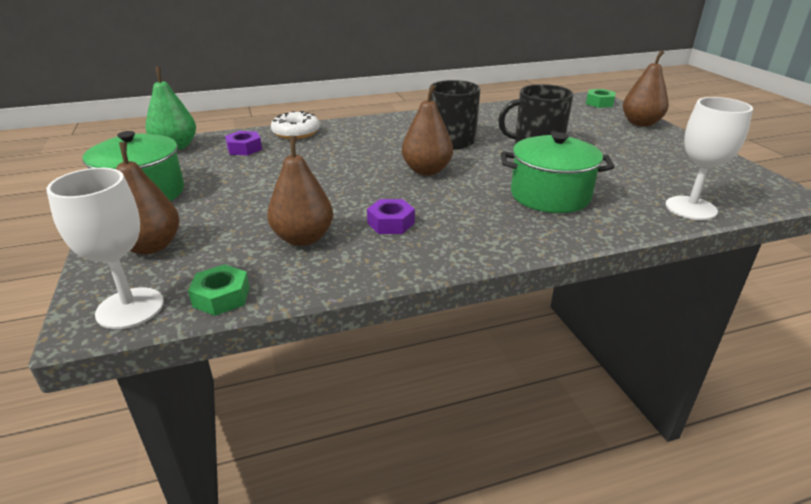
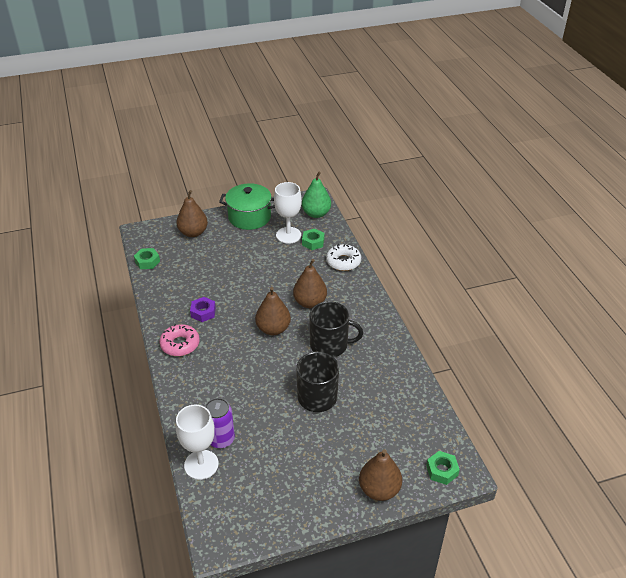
camera: 90 degrees right, 10 degrees up
white goblet [47,168,164,329] -> white goblet moved to [274,182,302,244]
purple nut [225,131,262,156] -> green nut [302,229,324,250]
brown pear [267,136,333,246] -> brown pear moved to [293,259,327,308]
green pot [501,132,614,213] -> none
none -> pink donut [159,324,200,356]
none -> purple can [205,398,235,448]

